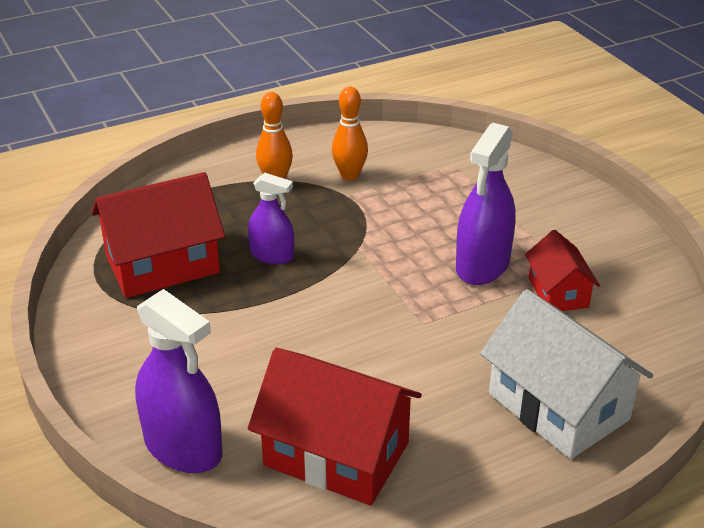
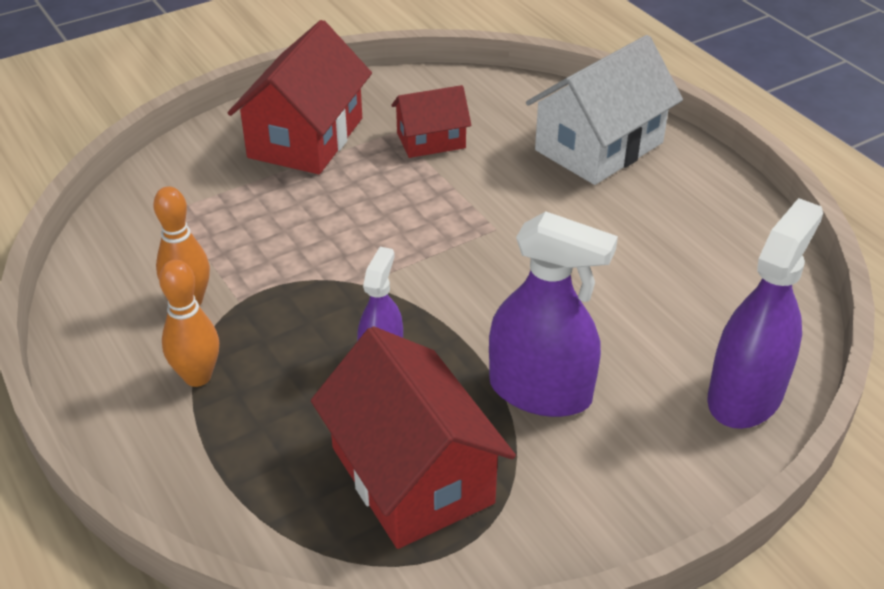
camera: 95 degrees left, 5 degrees up
red house [248,348,422,506] -> red house moved to [228,20,372,174]
purple spray bottle [456,123,516,285] -> purple spray bottle moved to [489,211,618,417]

